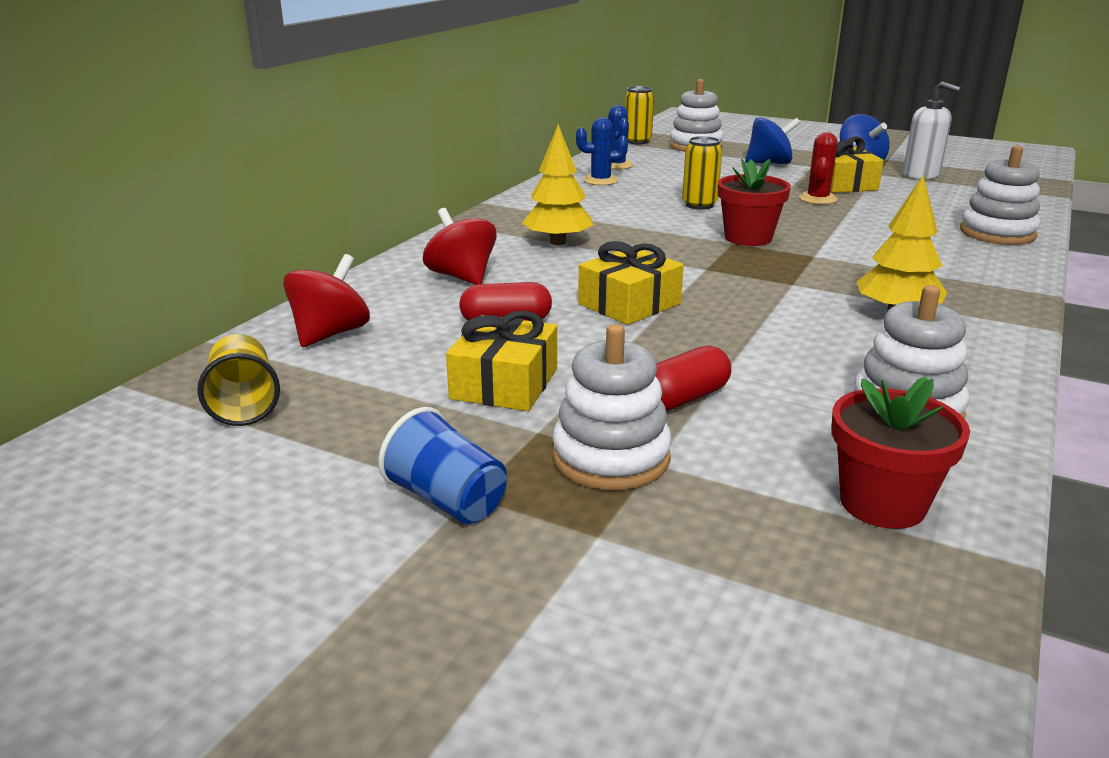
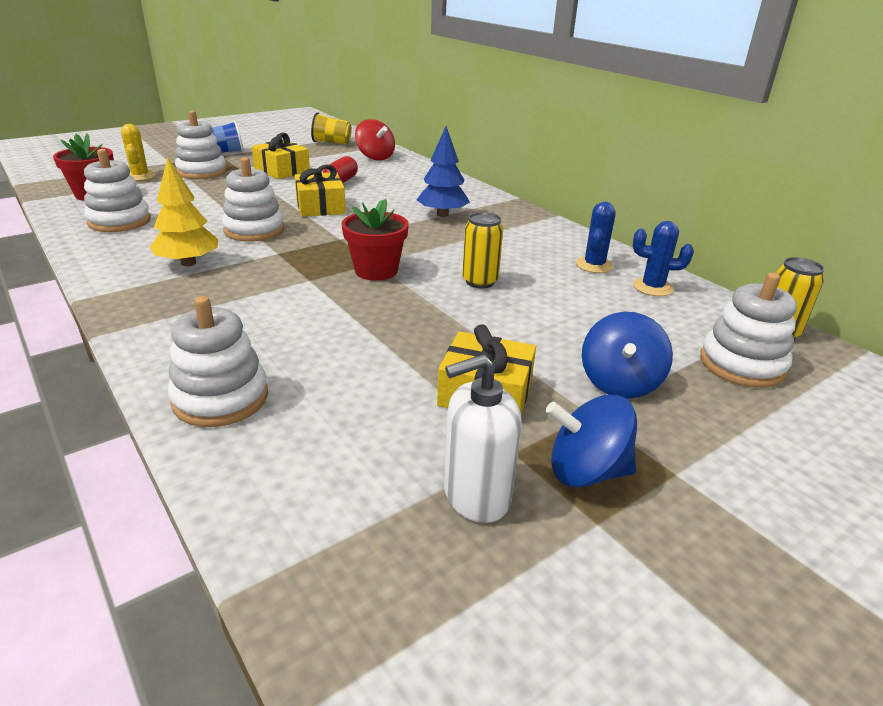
camera: 115 degrees right, 5 degrees up
red spinning top [423,208,497,285] -> none
yellow tree [522,124,593,245] -> blue tree [417,126,470,217]
red capsule [655,345,731,411] -> none
red cactus [799,132,838,204] -> none
none -> yellow cactus [121,124,156,181]
none -> white stacking toy [222,157,284,242]

